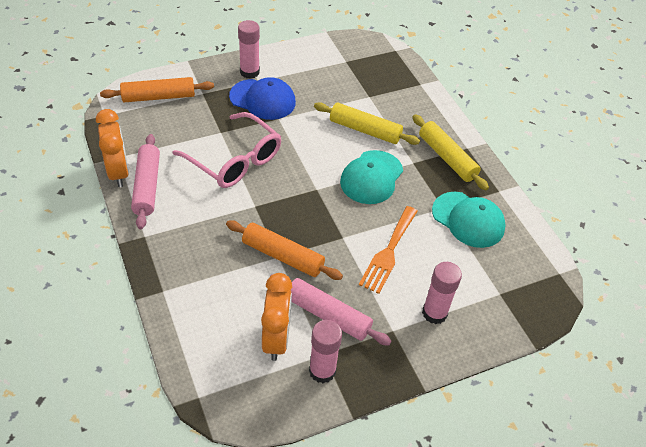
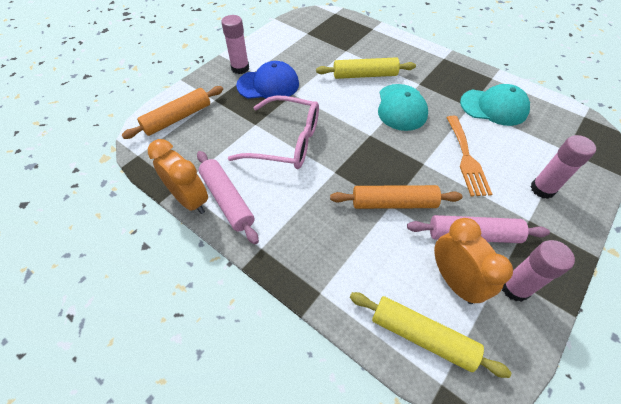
camera: 25 degrees left, 5 degrees up
yellow rolling pin [413,114,489,190] -> yellow rolling pin moved to [350,292,511,378]

